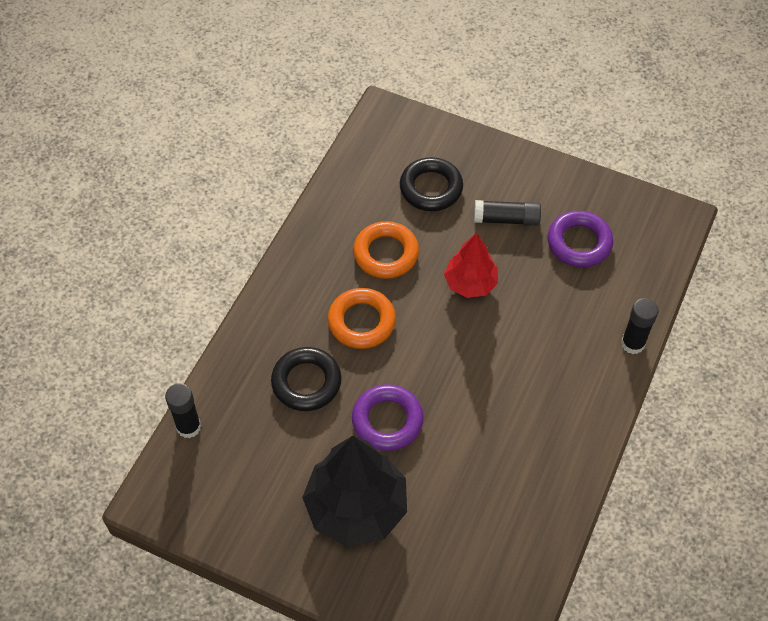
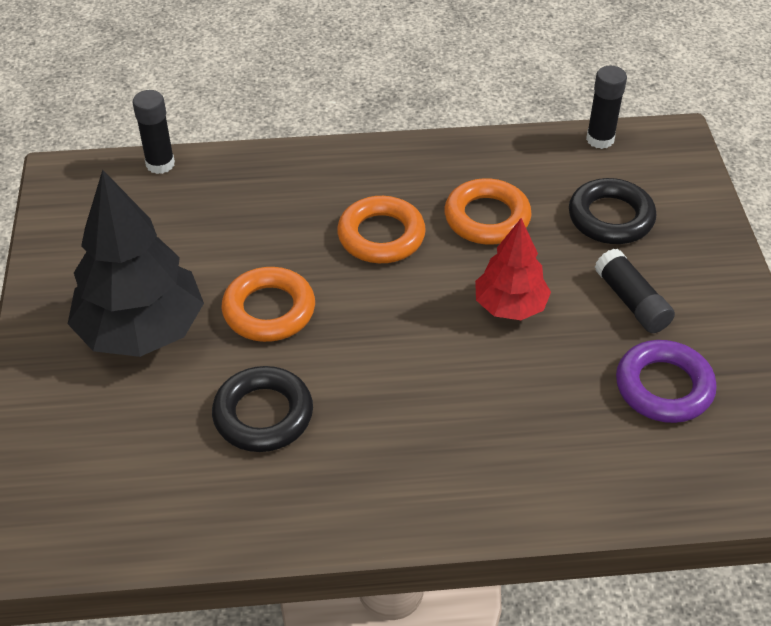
camera: 60 degrees right, 10 degrees down
black ring [271,347,342,411] -> black ring moved to [212,366,313,452]
purple ring [352,384,424,451] -> orange ring [221,267,315,342]
black glue stick [621,298,658,354] -> black glue stick moved to [586,66,627,149]

